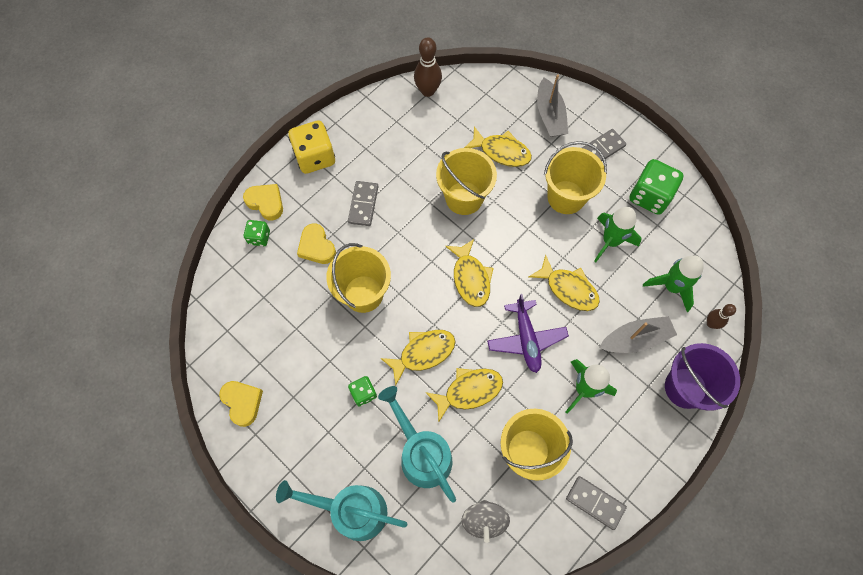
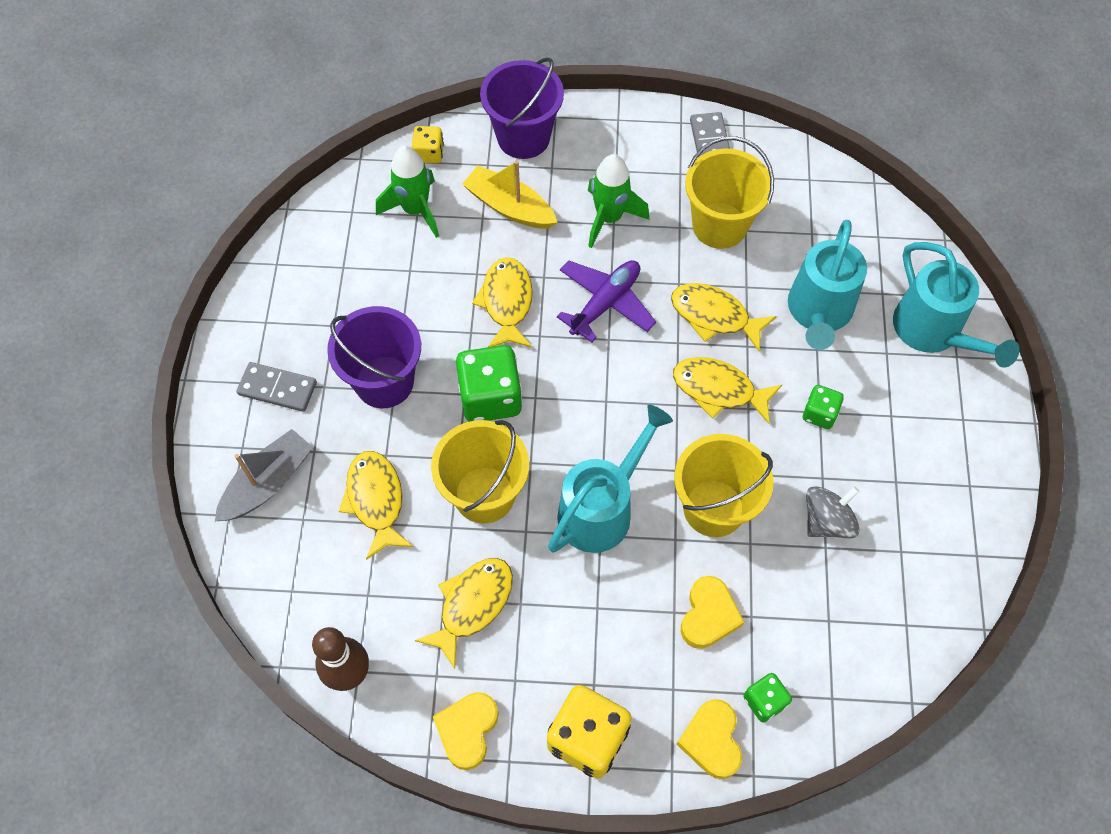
camera: 130 degrees left, 5 degrees down
yellow heart [219,381,263,427] -> yellow heart moved to [433,692,499,770]
grey domino [348,181,378,226] -> none
yellow fish [445,239,494,307] -> yellow fish moved to [415,558,513,669]
grey spinning top [461,500,510,543] -> grey spinning top moved to [806,486,860,539]
yellow bucket [544,141,607,214] -> purple bucket [327,306,421,408]
green rocket [594,207,641,262] -> none
grey boat [599,316,677,353] -> yellow boat [462,161,558,229]
green dice [629,159,684,215] -> green dice moved to [456,345,522,422]
brown bowling pin [707,304,736,329] -> yellow dice [412,126,444,163]
none -> turquoise watering can [548,405,673,553]

